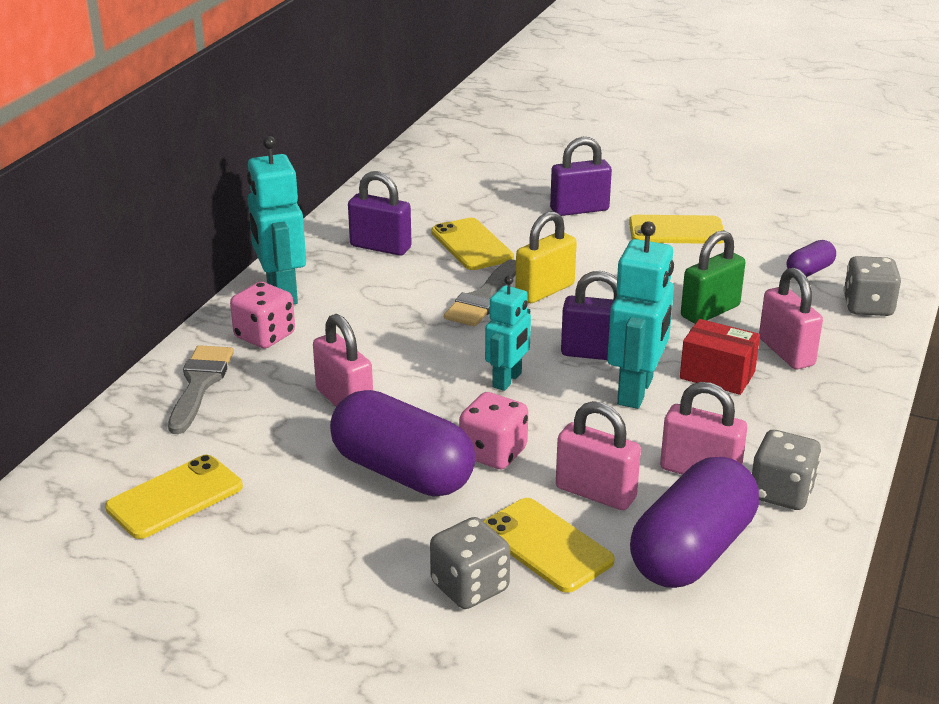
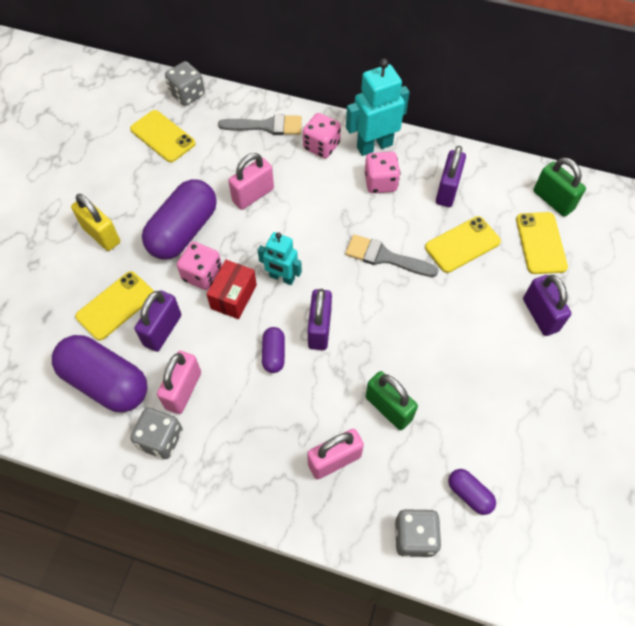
camera: 85 degrees right, 30 degrees up
grey dice [430,517,510,609] -> grey dice moved to [165,61,205,106]
yellow padlock [515,211,577,303] -> yellow padlock moved to [71,194,120,251]
pink padlock [556,401,641,510] -> purple padlock [135,291,181,352]
turquoise robot [607,221,674,409] -> purple capsule [262,327,285,373]
yellow phone [629,215,724,244] -> yellow phone moved to [516,212,568,274]
red box [680,319,760,395] -> red box moved to [206,260,257,319]
none -> pink dice [365,151,400,193]
none -> green padlock [533,157,586,217]

